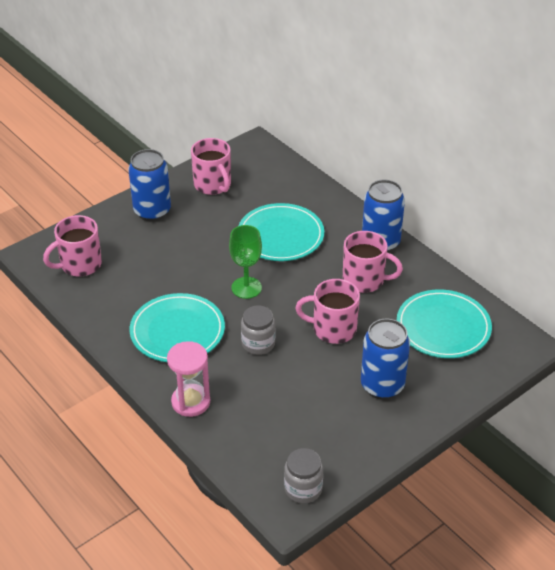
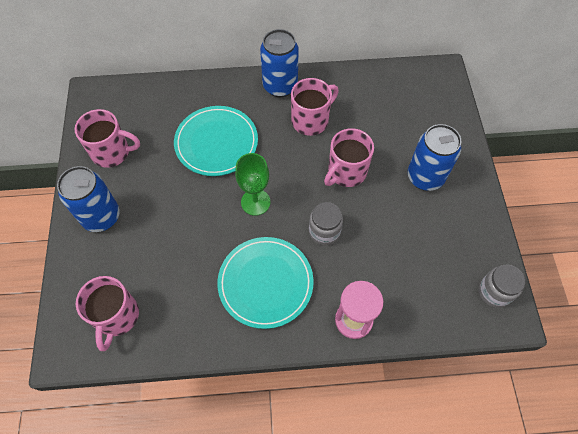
camera: 55 degrees left, 20 degrees up
turquoise plate [397,290,492,358] -> none

